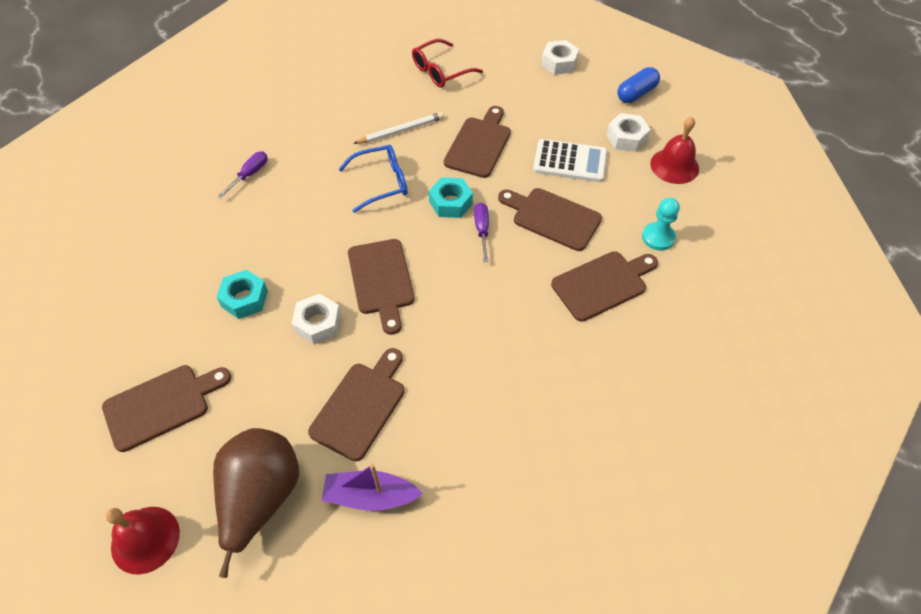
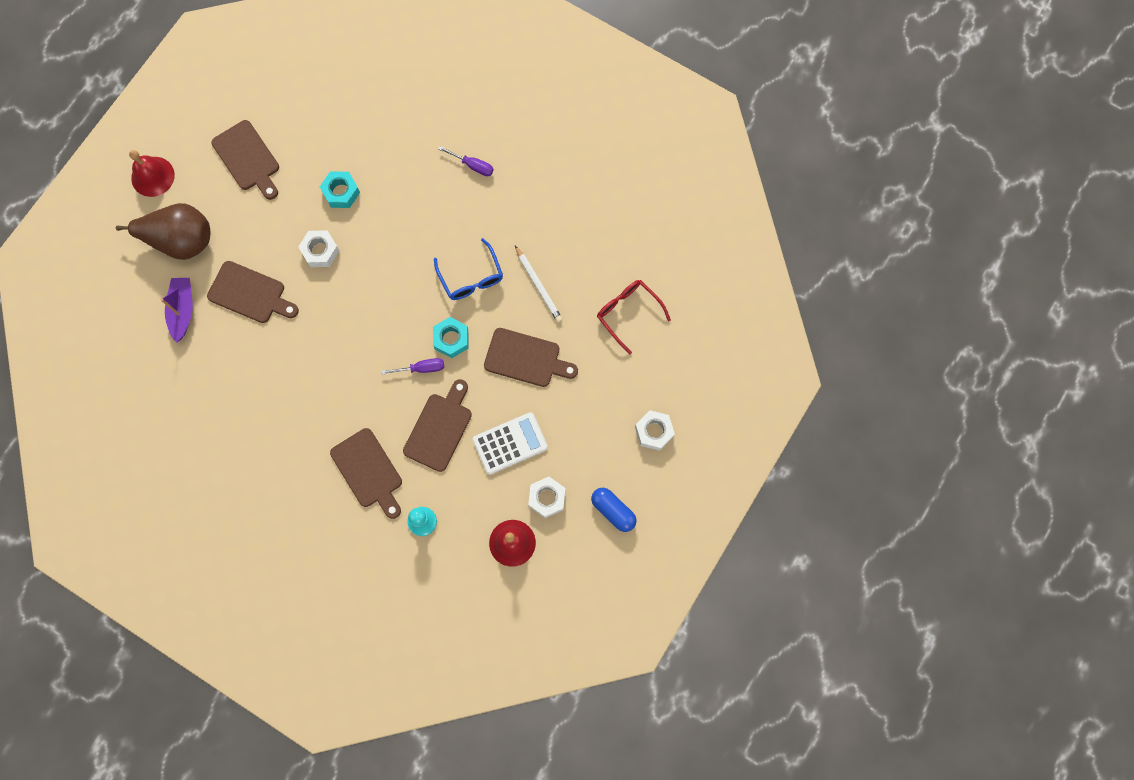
camera: 85 degrees right, 20 degrees up
brown cutting board [348,239,415,335] -> none
white calculator [533,139,607,182] -> white calculator turned 120 degrees counterclockwise [472,412,548,475]

